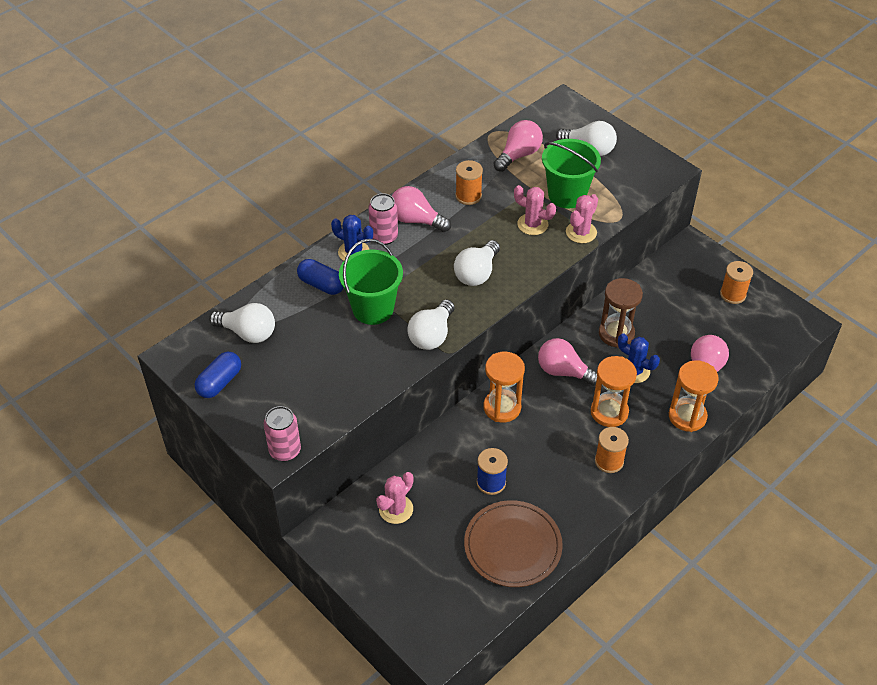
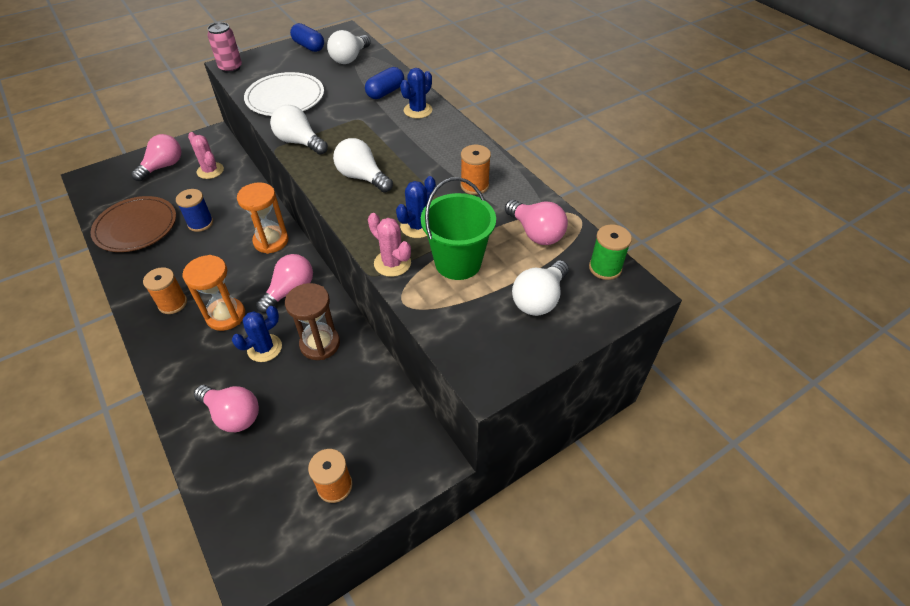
camera: 100 degrees right, 0 degrees up
green bucket [339,239,403,325] -> none
pink can [368,193,398,245] -> none
pink light bulb [392,186,451,232] -> pink light bulb moved to [131,134,181,181]
pink cactus [514,185,556,235] -> blue cactus [396,176,436,238]
orange hourglass [669,360,719,432] -> none
none -> white plate [244,72,324,116]
none -> green spool [589,224,632,280]

